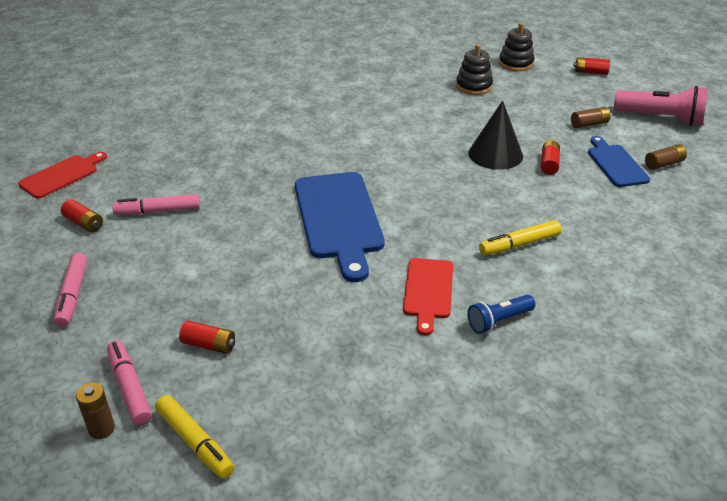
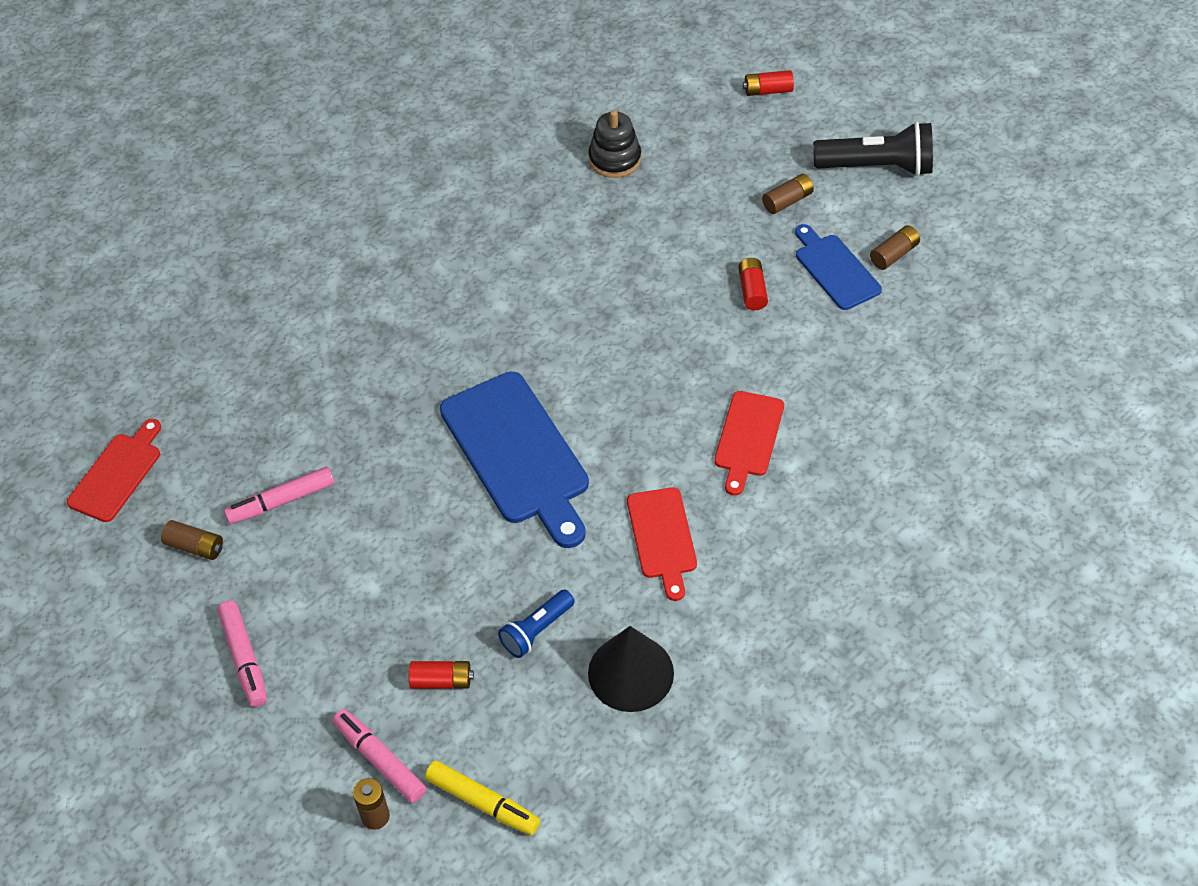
camera: 15 degrees left, 15 degrees up
red battery [61,200,103,232] -> brown battery [161,520,223,560]
blue flashlight [467,295,536,334] -> blue flashlight moved to [498,590,575,658]
black cone [468,100,523,170] -> black cone moved to [588,626,674,712]
yellow marker [479,220,561,255] -> red cutting board [714,391,784,496]
black stacking toy [499,23,535,71] -> none
pink flashlight [614,86,708,126] -> black flashlight [813,122,933,176]

